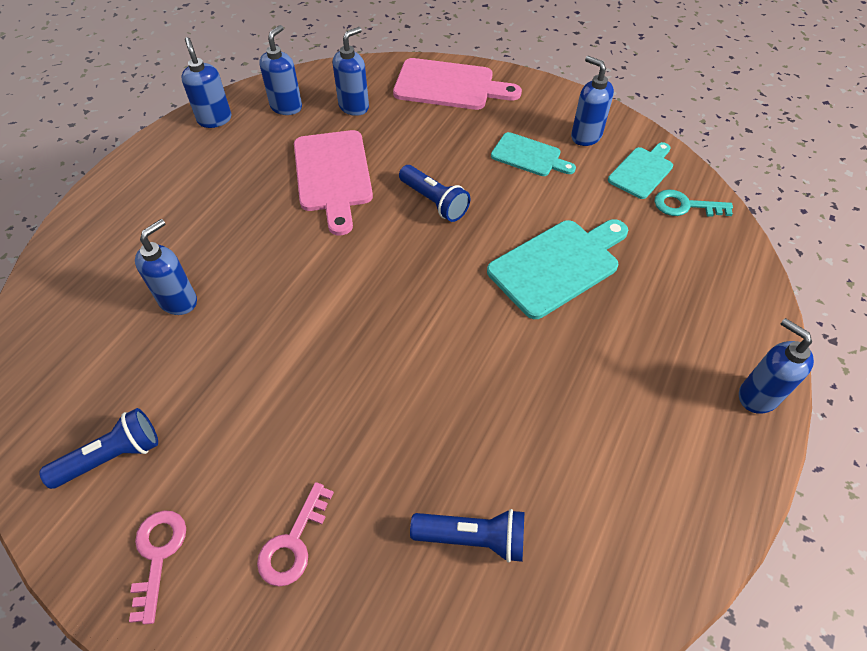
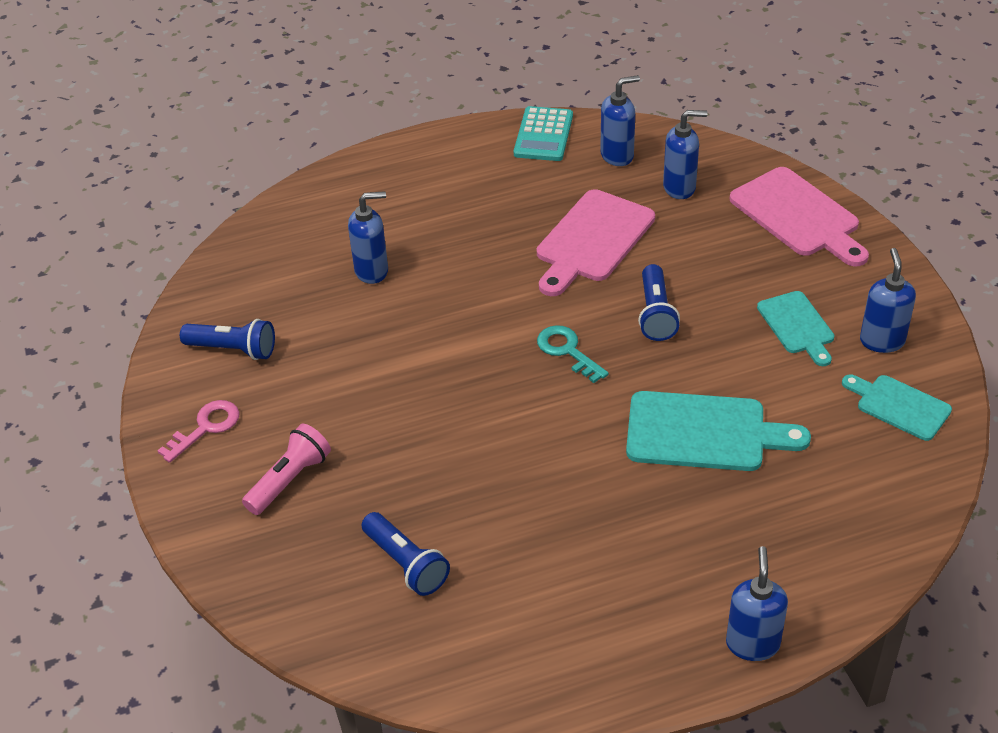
camera: 45 degrees right, 10 degrees down
blue soap dispenser [181,37,231,128] -> turquoise calculator [514,106,573,161]
pink key [257,482,334,587] -> pink flashlight [242,424,331,515]
turquoise cutting board [608,142,673,199] -> turquoise cutting board turned 135 degrees counterclockwise [842,374,952,441]
turquoise key [655,190,733,217] -> turquoise key moved to [537,325,609,383]

